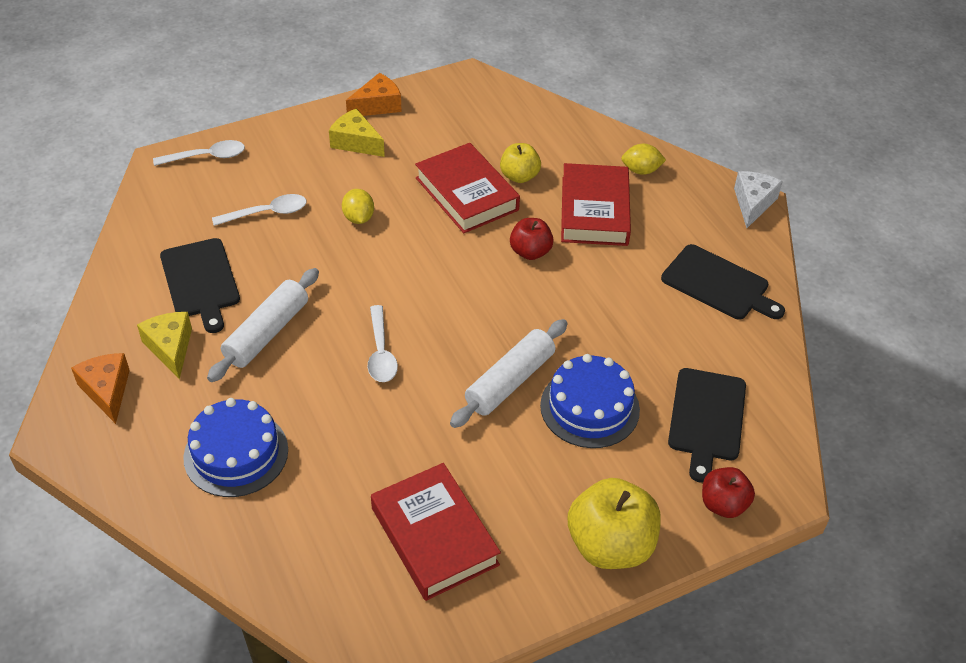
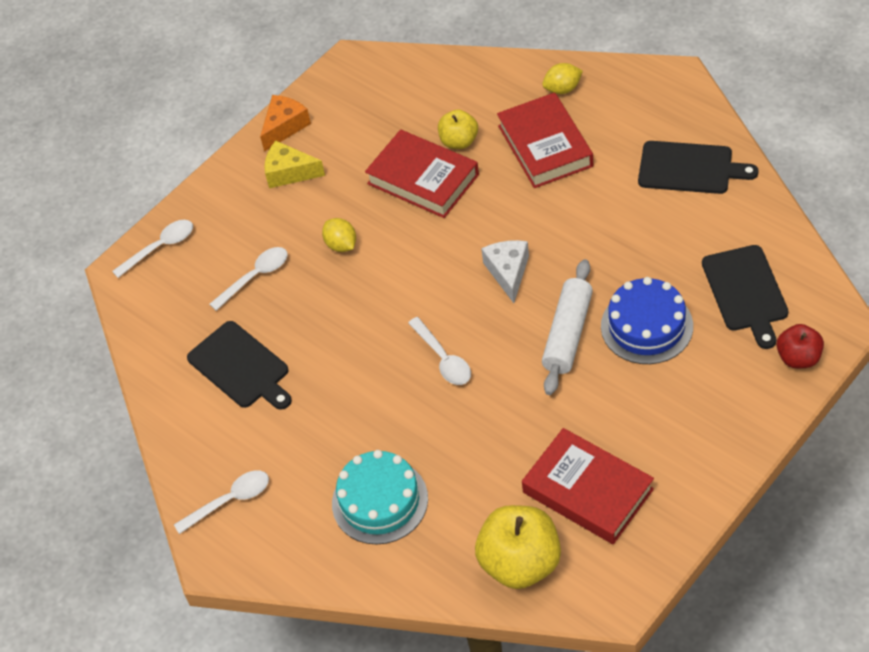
camera: 15 degrees left, 5 degrees up
orange cheese [71,353,130,424] -> white spoon [174,471,269,534]
yellow cheese [137,312,192,380] -> none
blue cake [183,398,288,497] -> turquoise cake [332,450,428,545]
white rolling pin [207,268,319,382] -> none
red apple [510,218,554,260] -> none
yellow apple [568,478,661,569] -> yellow apple moved to [475,505,561,589]
white cheese [734,171,783,228] -> white cheese moved to [481,240,529,303]

